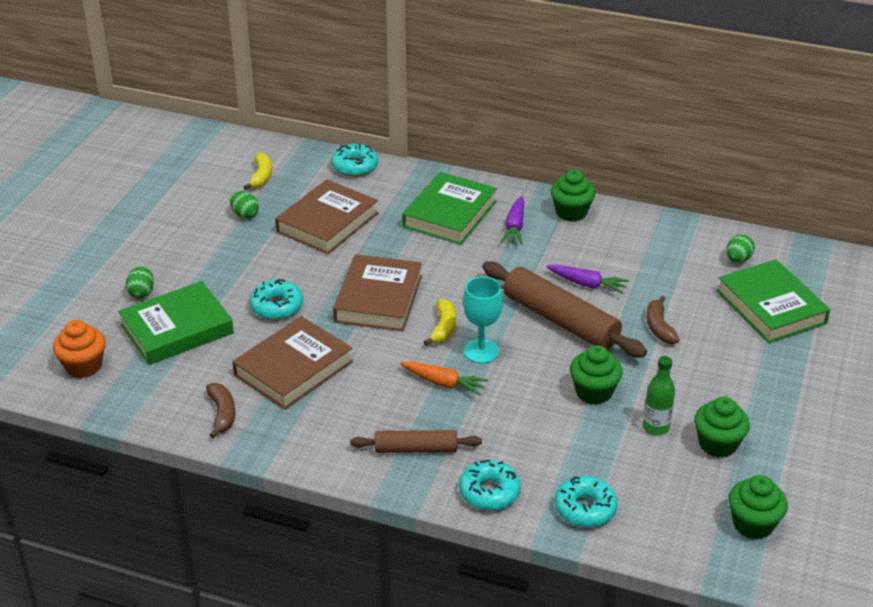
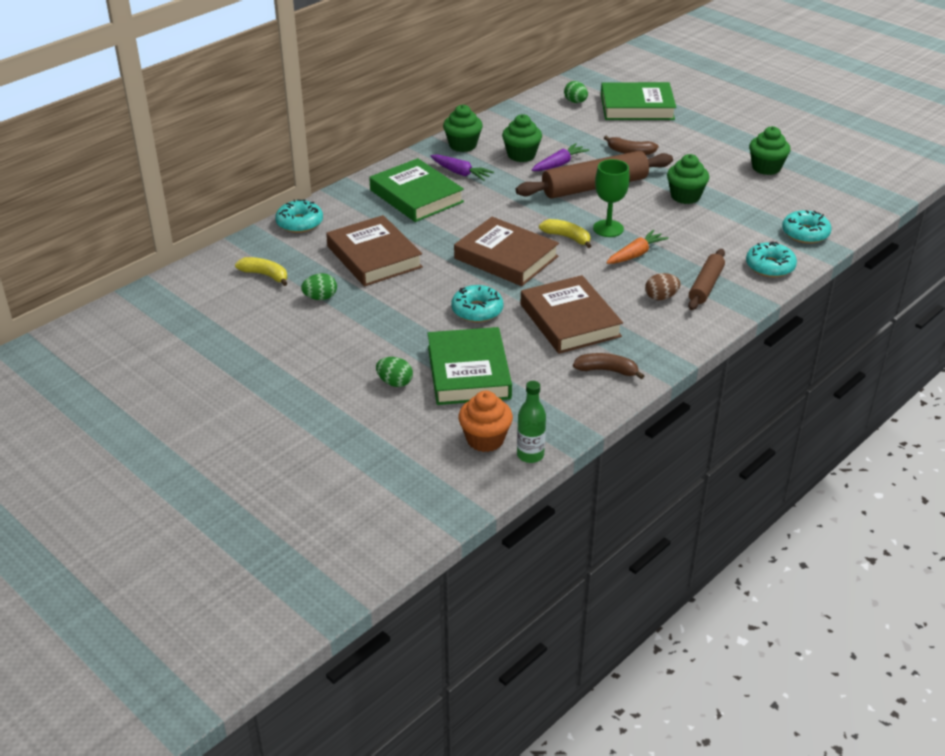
camera: 65 degrees left, 0 degrees up
turquoise goblet [463,277,503,363] -> green goblet [593,159,630,237]
green bottle [643,356,675,435] -> green bottle moved to [517,381,546,463]
green cupcake [729,475,788,539] -> green cupcake moved to [502,114,542,162]
none -> brown egg [645,273,681,300]

